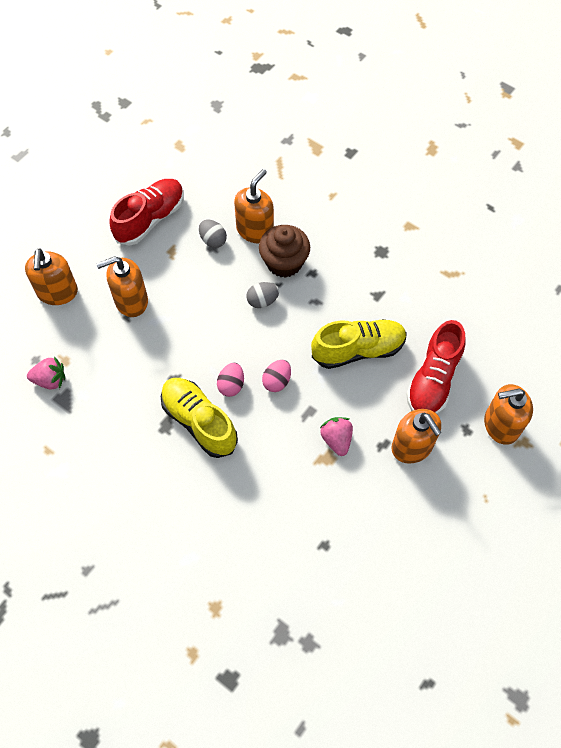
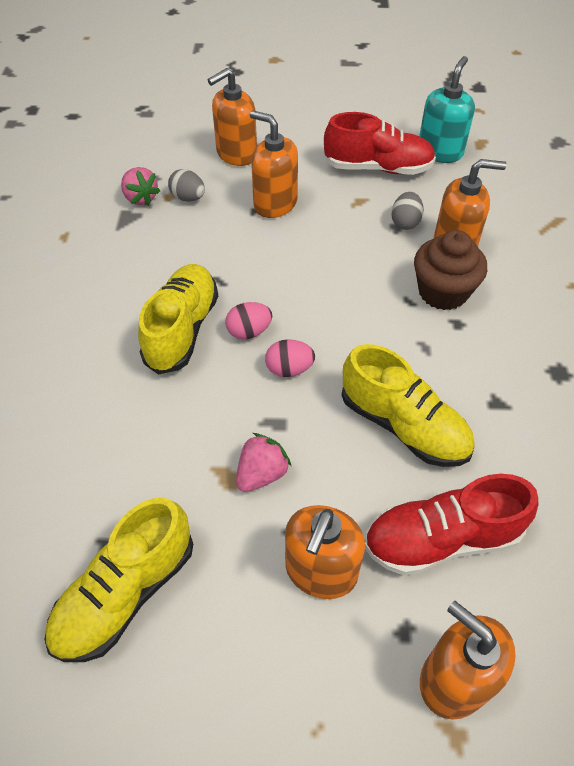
camera: 55 degrees right, 10 degrees down
grey egg [246,282,279,308] -> grey egg moved to [168,169,205,202]
none -> yellow shoe [44,498,193,662]
none -> turquoise soap dispenser [419,56,475,163]

